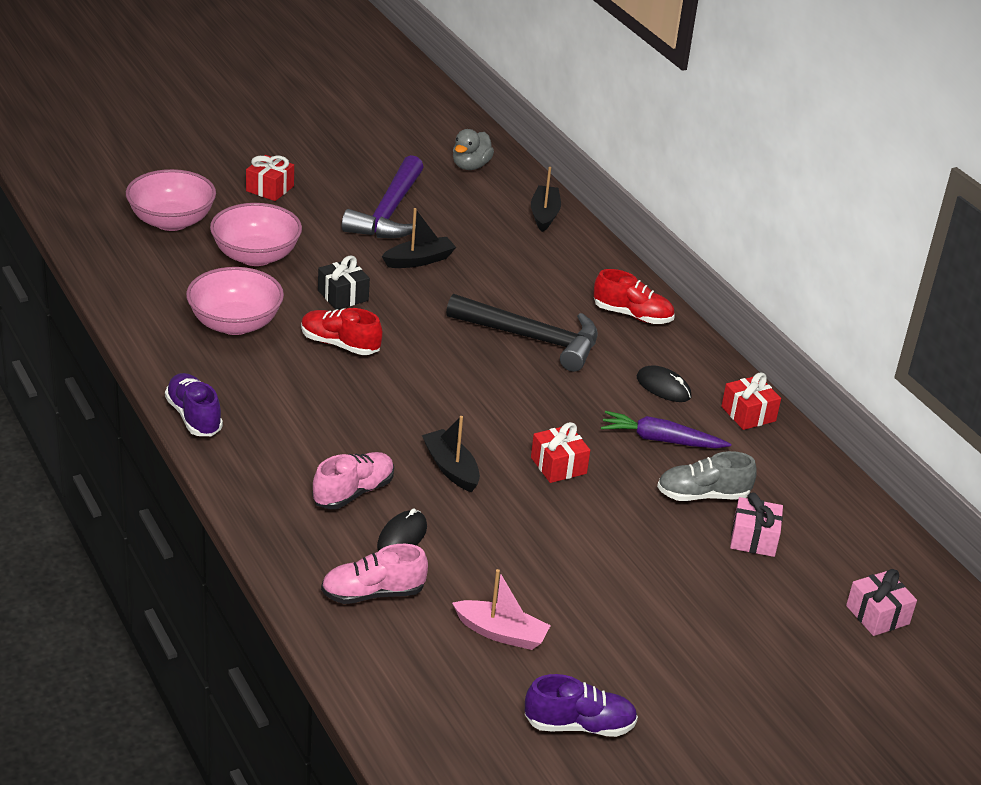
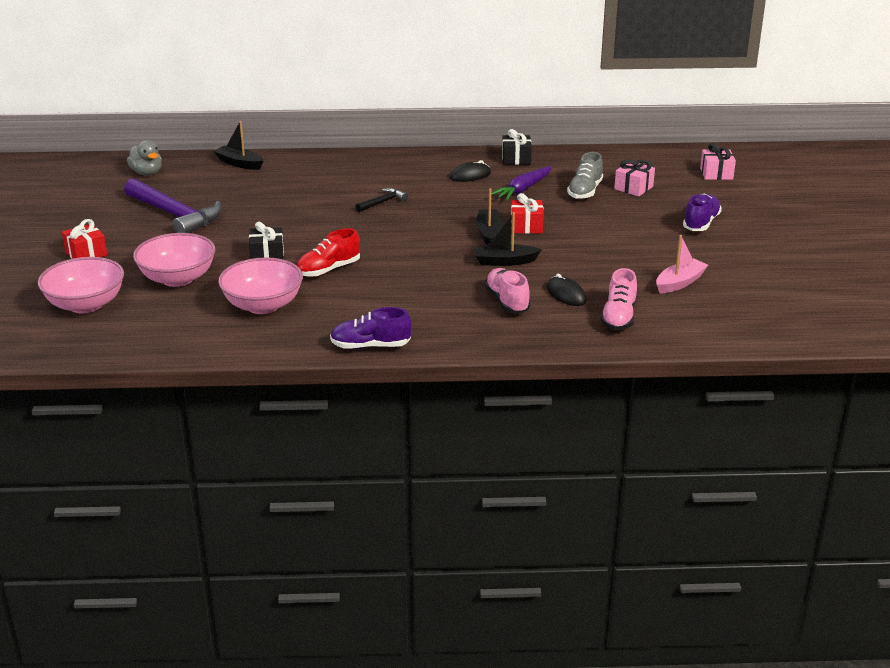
camera: 60 degrees left, 5 degrees down
black boat [382,208,456,268] -> black boat moved to [476,188,503,245]
black hammer [446,294,598,372] -> black hammer [355,188,408,212], size x0.47
purple shoe [525,674,638,737] -> purple shoe moved to [683,194,722,231]
red shoe [594,269,675,324] -> none
red gift [721,372,781,430] -> black gift [502,129,532,165]

